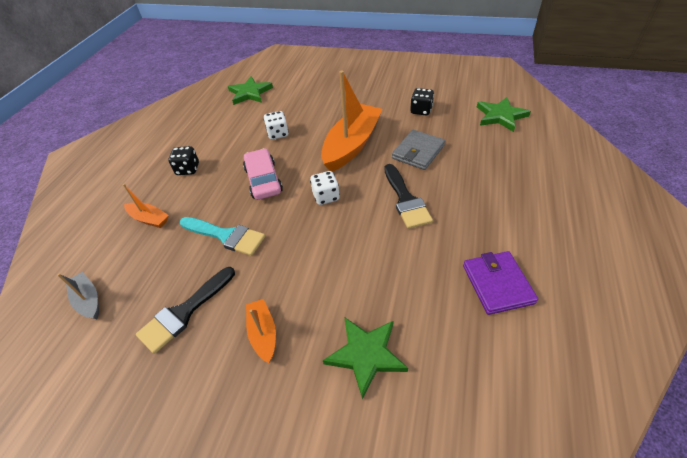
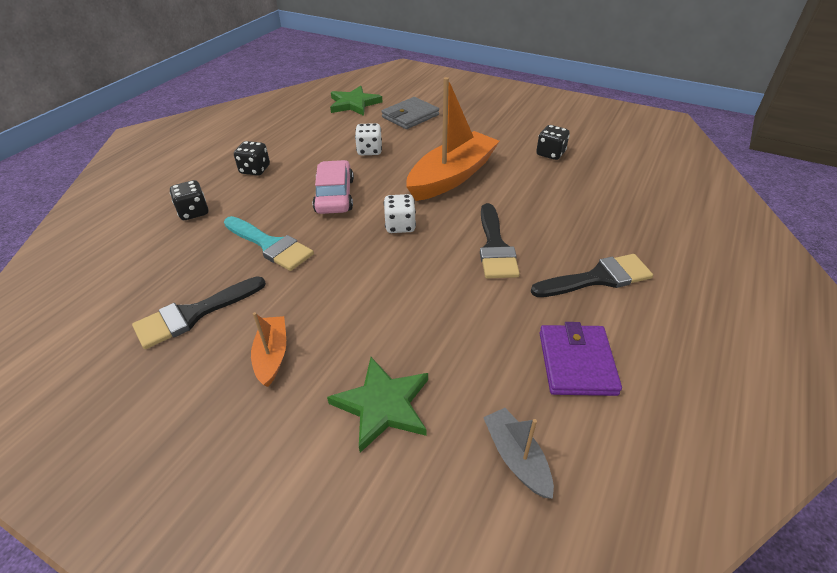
camera: 10 degrees right, 5 degrees down
grey boat [57,272,99,319] -> grey boat moved to [483,408,554,499]
orange boat [123,184,169,228] -> black dice [170,180,208,220]
grey wallet [392,130,445,170] -> grey wallet moved to [382,97,439,129]
green star [477,97,531,132] -> none
none -> black brush [531,254,653,297]

